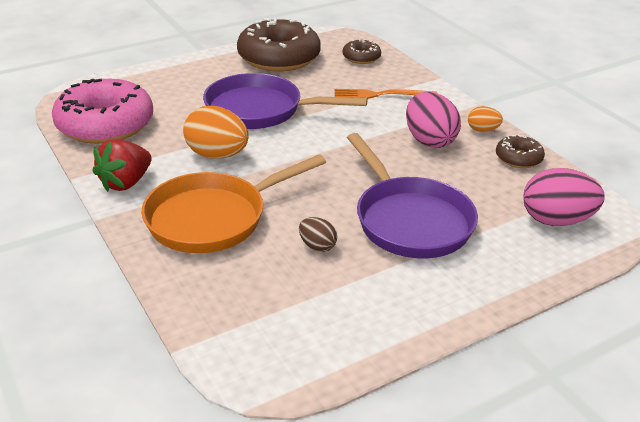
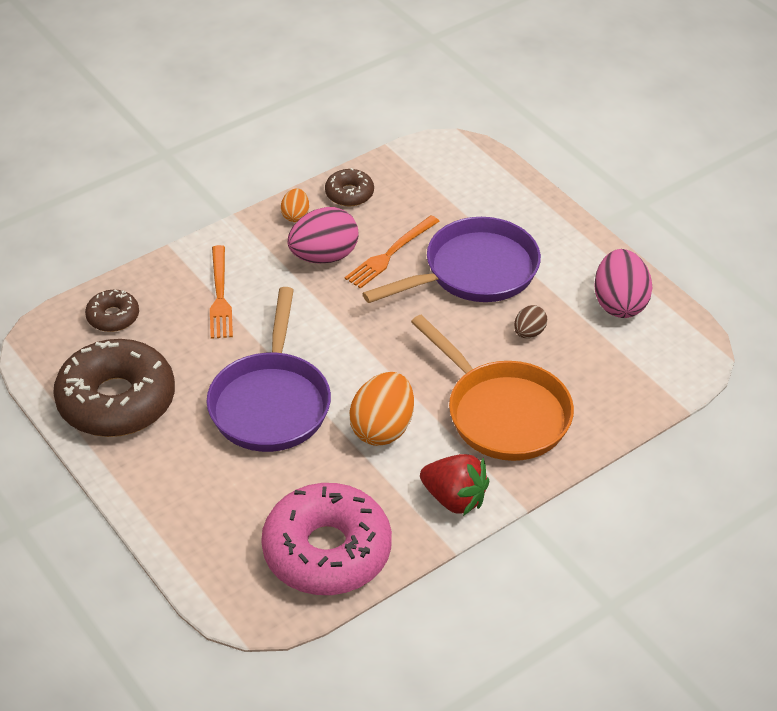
camera: 95 degrees left, 10 degrees up
pink egg [523,168,604,226] -> pink egg moved to [594,249,653,318]
none -> orange fork [345,215,440,289]

